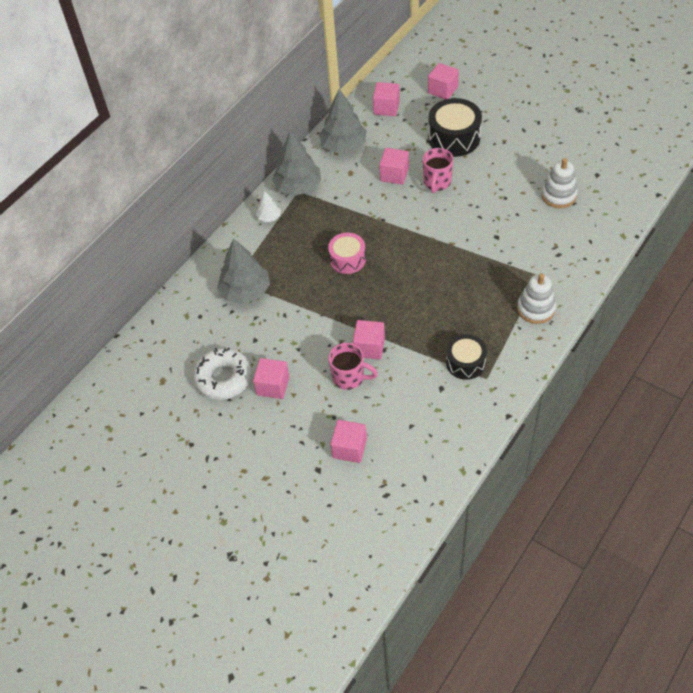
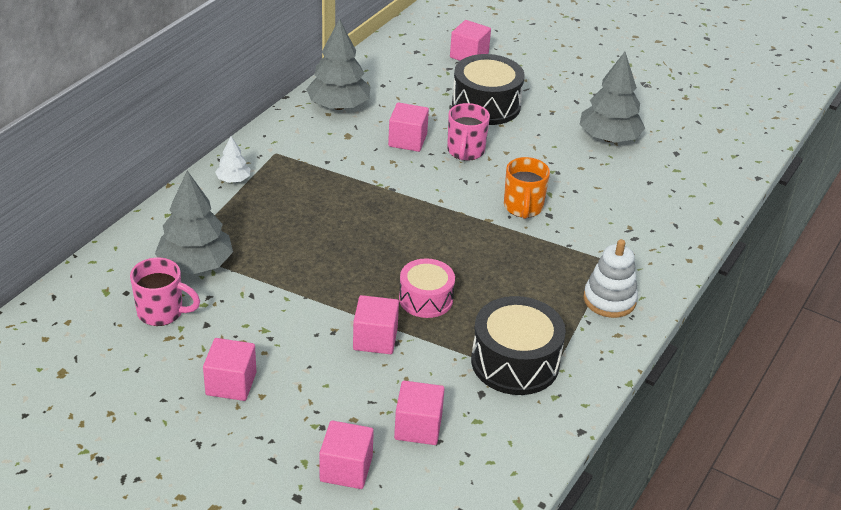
camera: 10 degrees left, 15 degrees down
white donut [193,347,252,400] -> none
grey tree [272,131,321,196] -> grey tree moved to [579,52,645,142]
pink drum [328,233,366,274] -> pink drum moved to [399,258,455,318]
pink mug [329,343,378,390] -> pink mug moved to [130,258,200,326]
pink cube [373,82,400,116] -> pink cube moved to [394,381,445,445]
black drum [446,334,487,380] -> black drum [471,296,566,395], size x1.55
white stacking toy [541,158,577,208] -> none
none -> orange mug [504,157,550,219]

